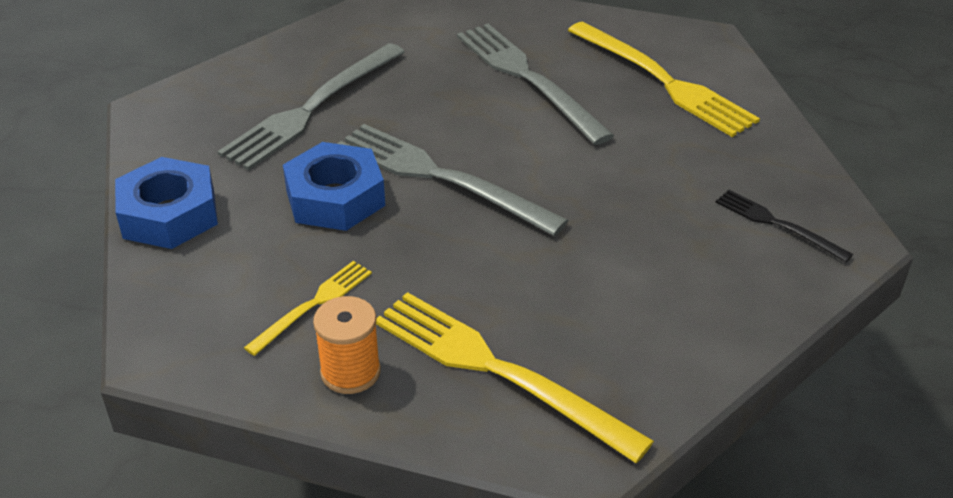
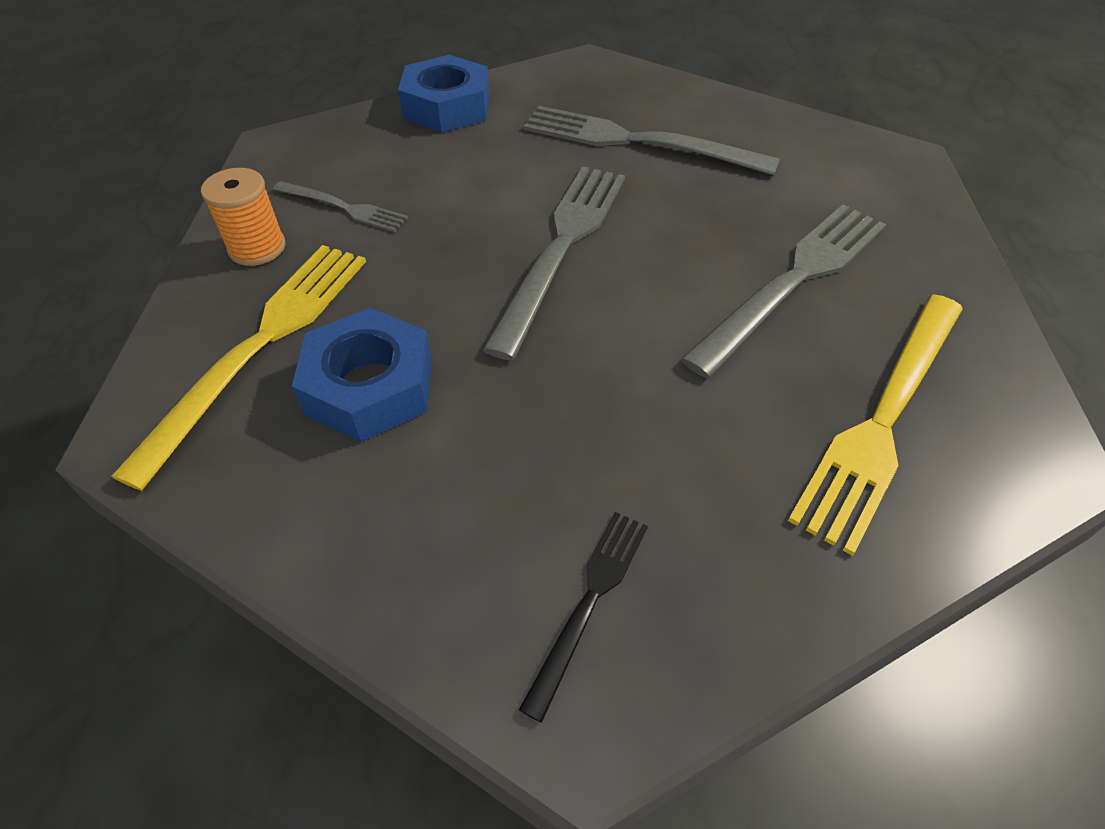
camera: 75 degrees right, 10 degrees up
yellow fork [244,261,372,356] -> grey fork [273,181,408,232]
blue nut [283,142,385,231] -> blue nut moved to [292,308,432,442]

